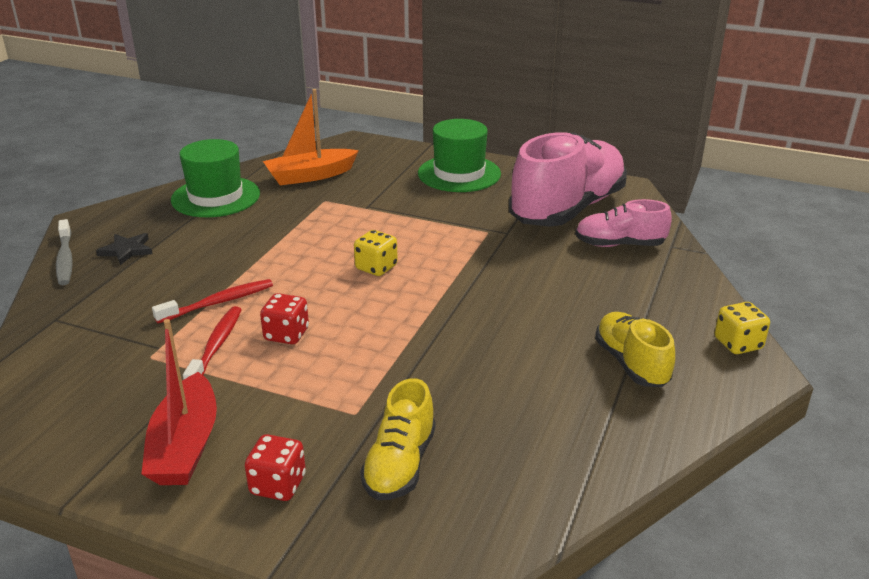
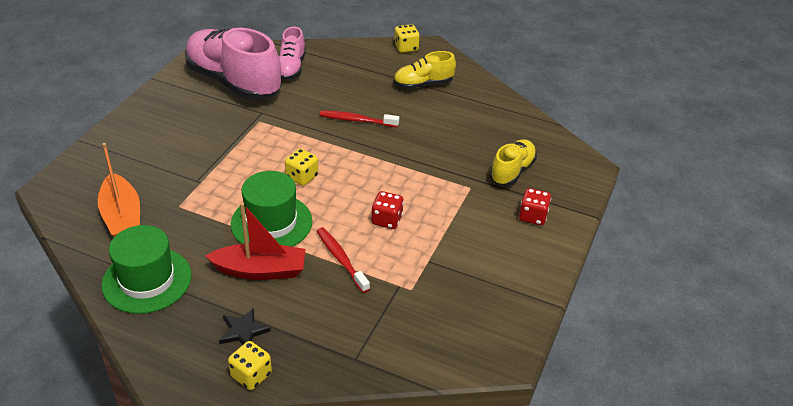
camera: 90 degrees left, 10 degrees up
grey toothbrush [56,219,73,285] -> yellow dice [228,341,272,390]
red boat [141,319,217,485] -> red boat moved to [205,202,306,280]
red toothbrush [183,306,242,379] -> red toothbrush moved to [320,111,399,127]
yellow shoe [360,378,436,500] -> yellow shoe turned 75 degrees counterclockwise [490,139,537,186]
green hat [418,119,501,192] -> green hat moved to [231,171,313,247]

